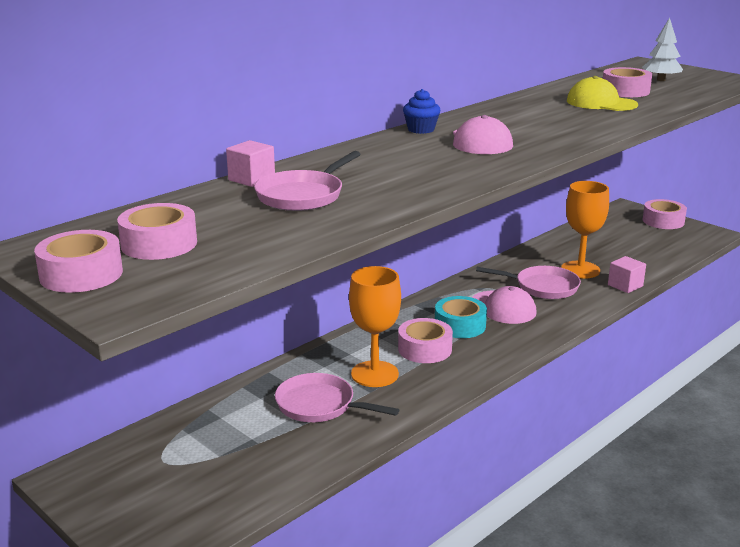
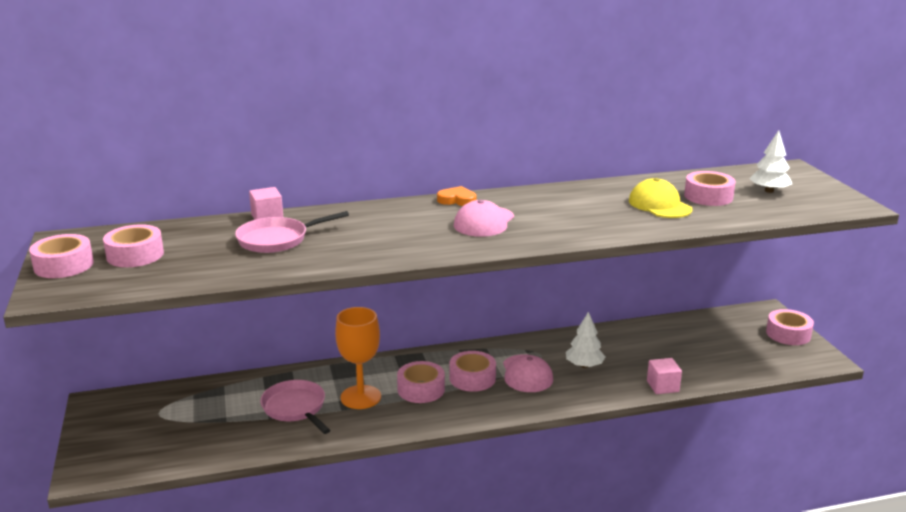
camera: 30 degrees right, 0 degrees up
blue cupcake [403,89,440,134] -> orange heart [437,186,476,206]
turquoise tape [435,296,487,338] -> pink tape [449,351,496,392]
pink pan [476,266,581,299] -> white tree [566,312,605,368]
orange goblet [561,181,609,279] -> none

